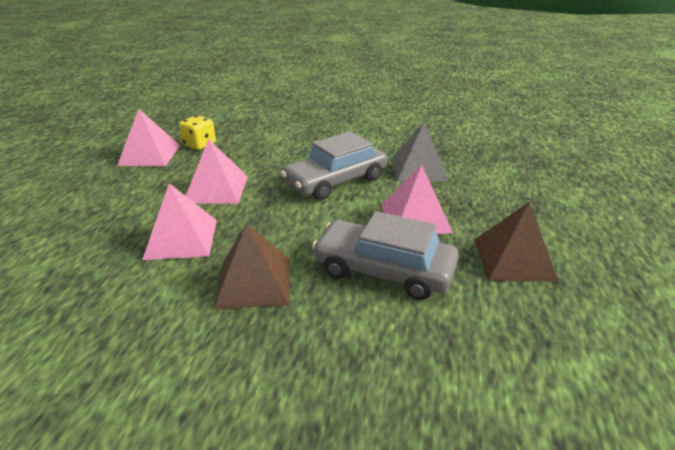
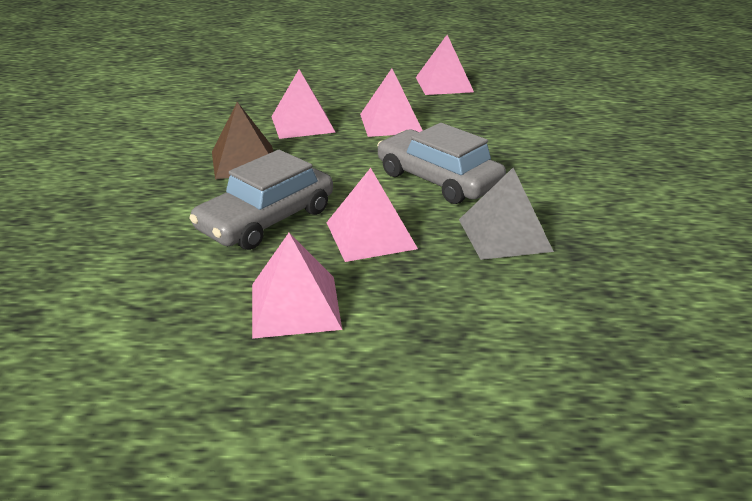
camera: 80 degrees right, 0 degrees up
yellow dice [179,115,216,150] -> none
grey car [312,211,459,300] -> grey car turned 150 degrees counterclockwise [189,150,333,250]
brown pyramid [474,202,559,282] -> pink pyramid [252,233,342,339]

